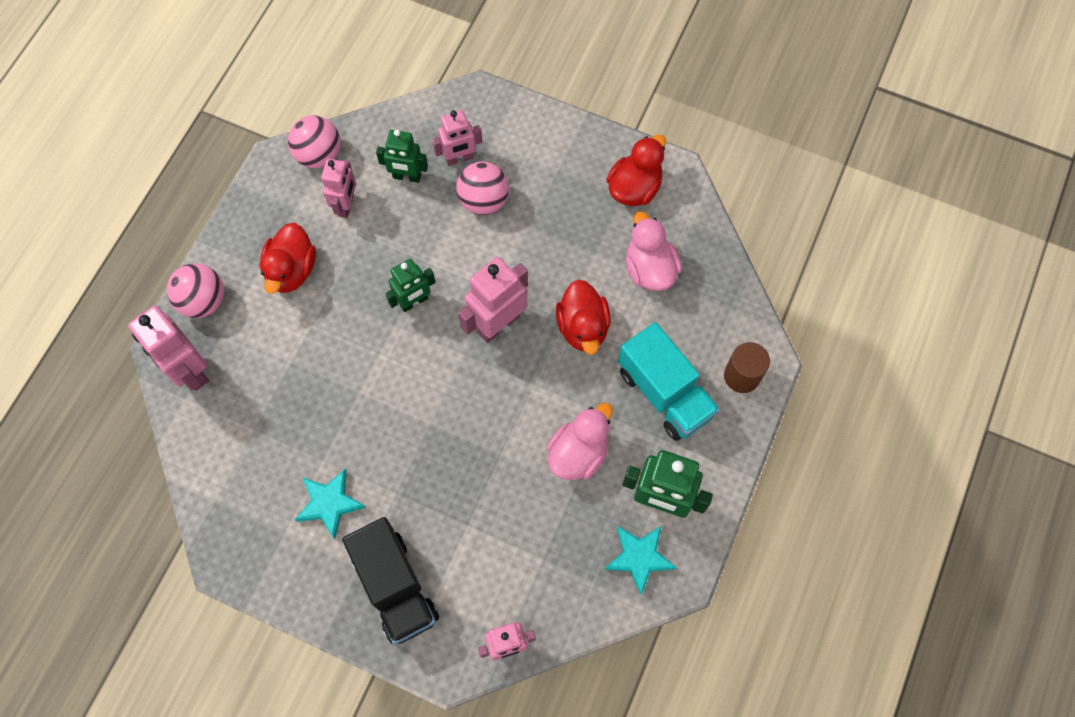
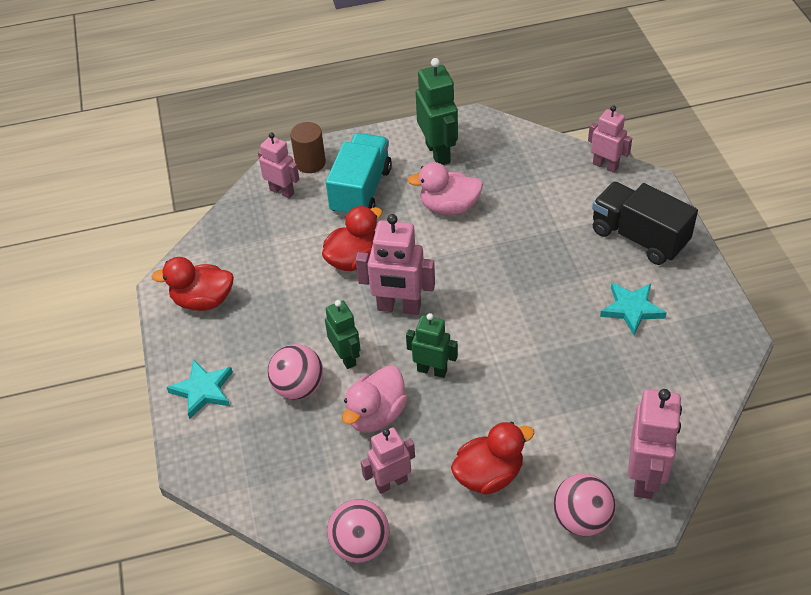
camera: 125 degrees left, 20 degrees down
black truck [342,517,439,645] -> black truck turned 75 degrees counterclockwise [592,182,698,265]
green robot [376,130,428,183] -> green robot moved to [325,300,361,369]
pink robot [432,110,482,166] -> pink robot moved to [258,133,299,198]
turquoise star [604,526,677,595] -> turquoise star moved to [166,359,233,419]
pink duck [626,212,682,291] -> pink duck moved to [342,366,407,433]

